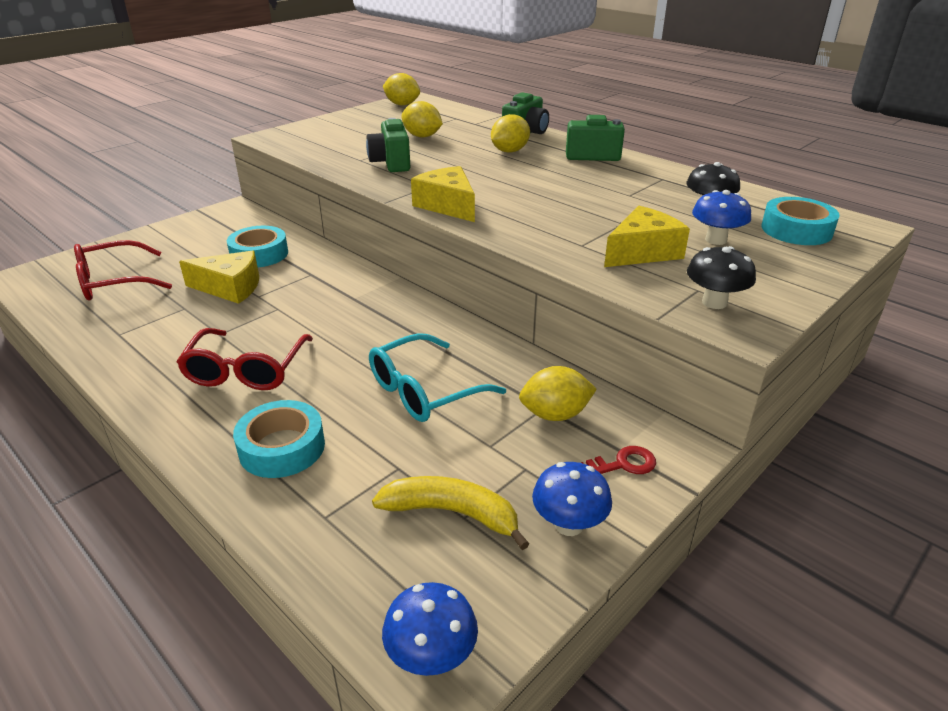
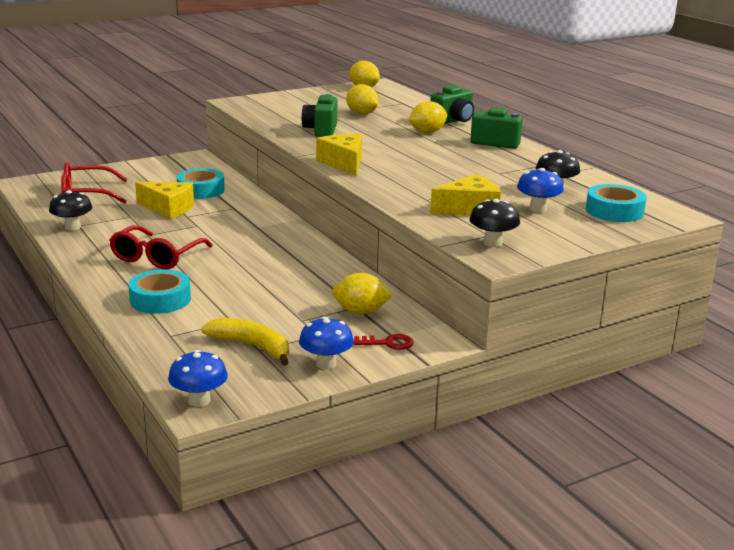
camera: 15 degrees right, 10 degrees down
turquoise glasses [369,333,506,422] -> none
none -> black mushroom [49,190,92,230]

